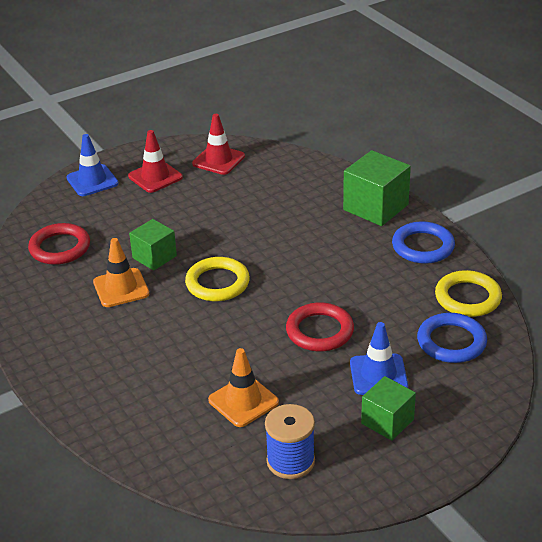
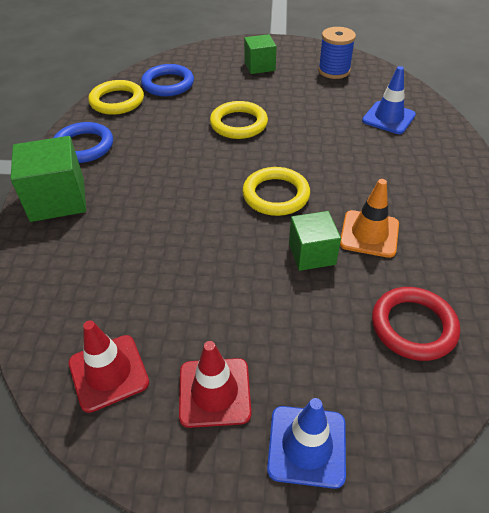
camera: 145 degrees left, 10 degrees up
orange traffic cone [208,348,279,427] -> none
red ring [286,302,354,351] -> yellow ring [210,101,268,139]
blue traffic cone [350,322,408,395] -> blue traffic cone moved to [362,66,416,134]

